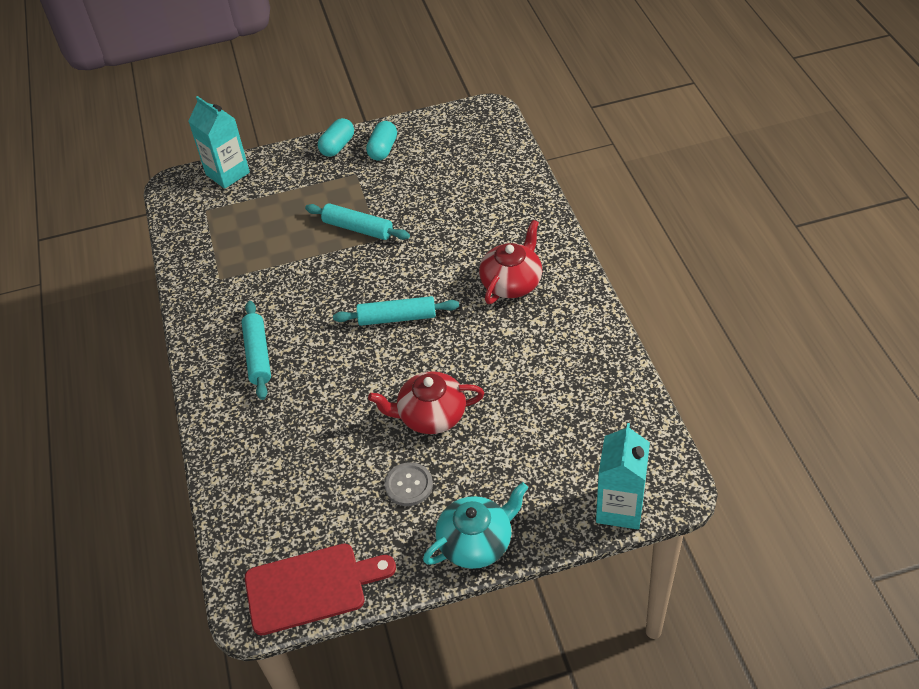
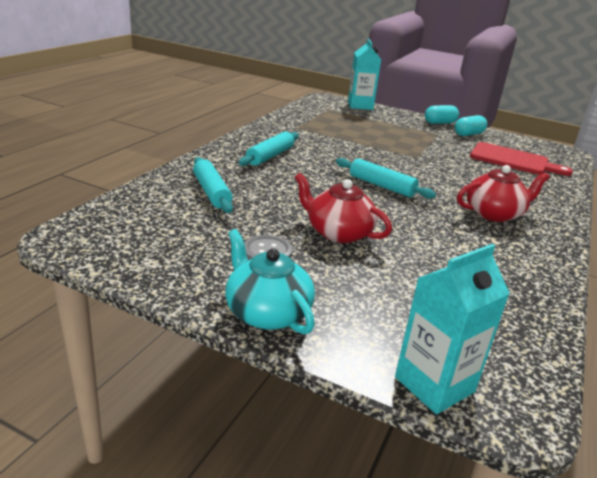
camera: 35 degrees right, 20 degrees down
red cutting board [245,544,396,635] -> red cutting board moved to [470,142,573,176]
turquoise rolling pin [305,203,410,240] -> turquoise rolling pin moved to [193,157,233,213]
turquoise teapot [423,482,528,569] -> turquoise teapot turned 135 degrees counterclockwise [225,229,315,334]

